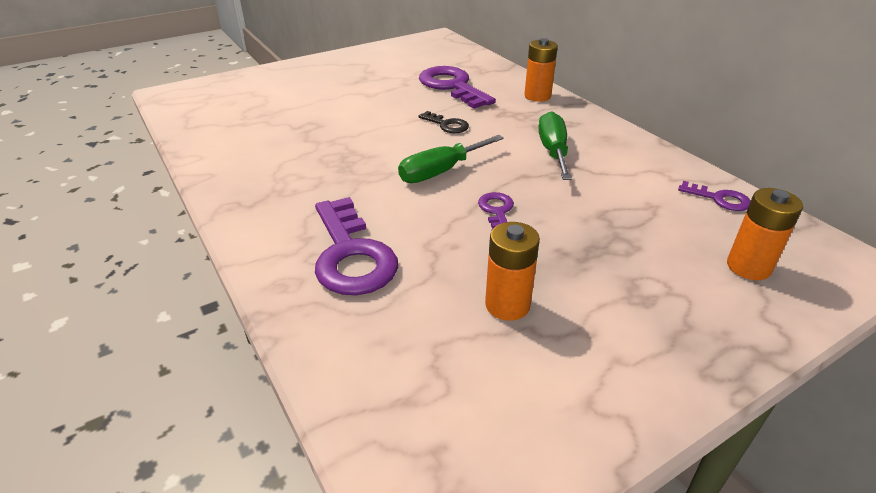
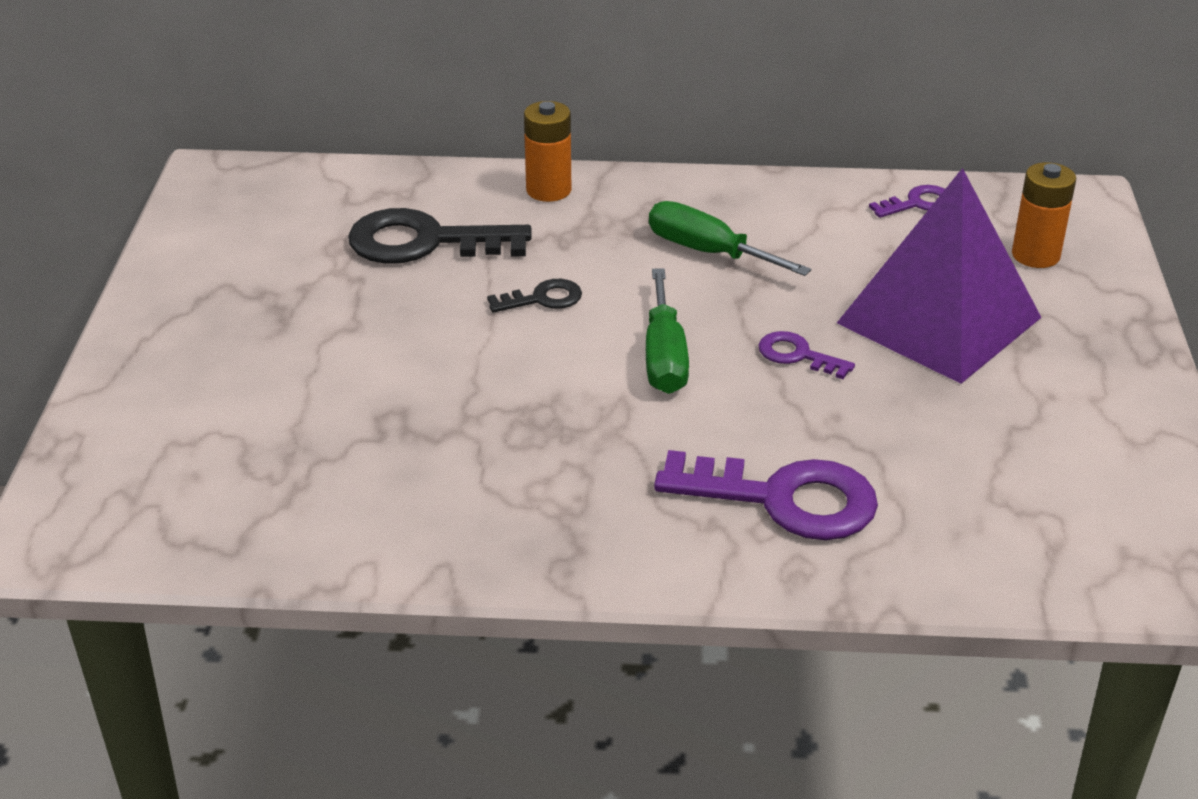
camera: 55 degrees left, 0 degrees up
purple key [419,66,496,109] -> black key [348,208,532,264]
orange battery [485,222,540,321] -> none
none -> purple pyramid [837,168,1042,384]

